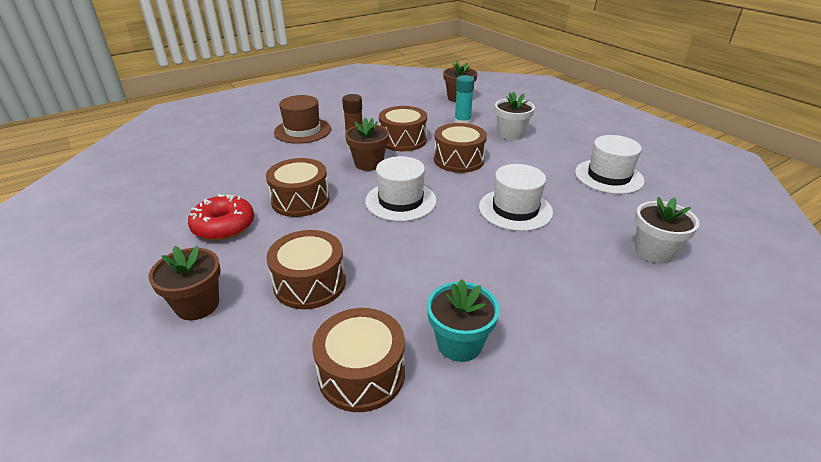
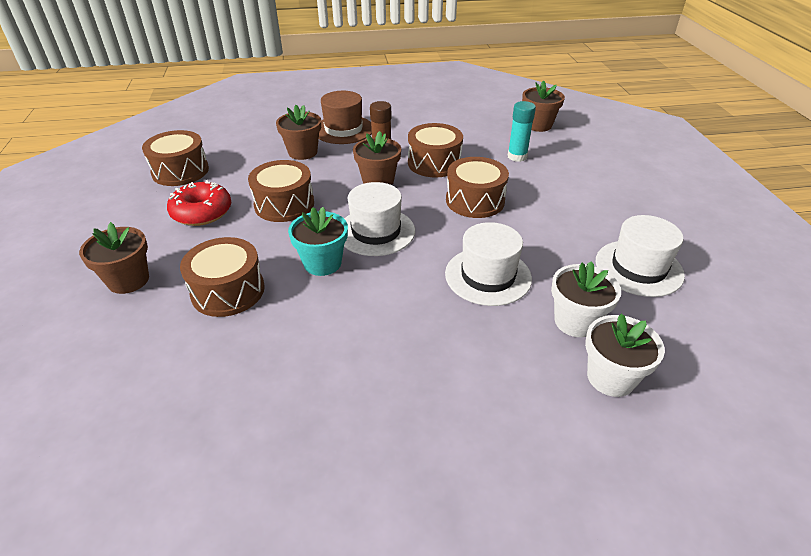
camera: 25 degrees right, 5 degrees up
brown drum [312,308,405,412] -> brown drum moved to [142,130,209,186]
turquoise flower pot [427,279,500,362] -> turquoise flower pot moved to [288,207,348,276]
white flower pot [495,92,535,140] -> white flower pot moved to [551,261,621,337]
none -> brown flower pot [276,105,321,160]

